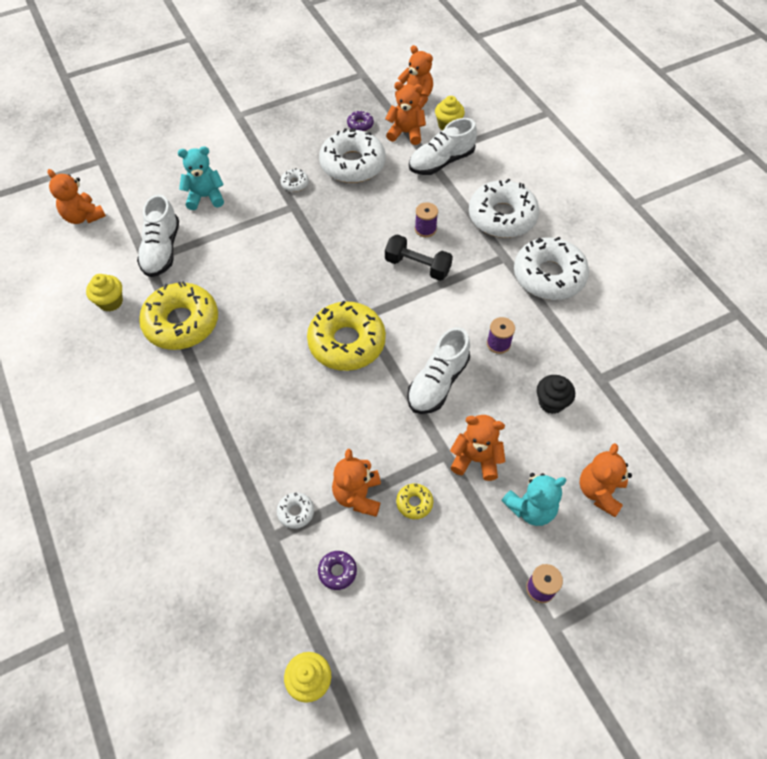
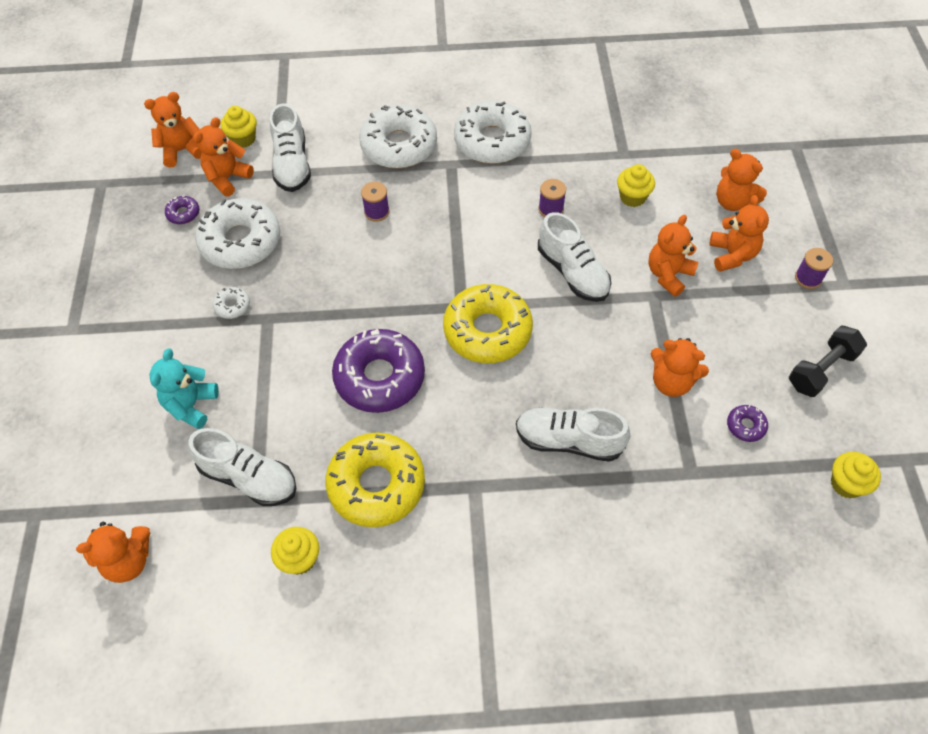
camera: 65 degrees left, 0 degrees up
white donut [277,492,314,529] -> none
black dumbbell [385,234,453,281] -> black dumbbell moved to [789,326,867,397]
yellow donut [396,483,433,519] -> none
turquoise teddy bear [501,473,566,526] -> orange teddy bear [709,195,769,272]
black cupcake [537,375,575,414] -> yellow cupcake [617,164,655,207]
none -> purple donut [332,329,425,413]
none -> white shoe [516,407,630,462]

